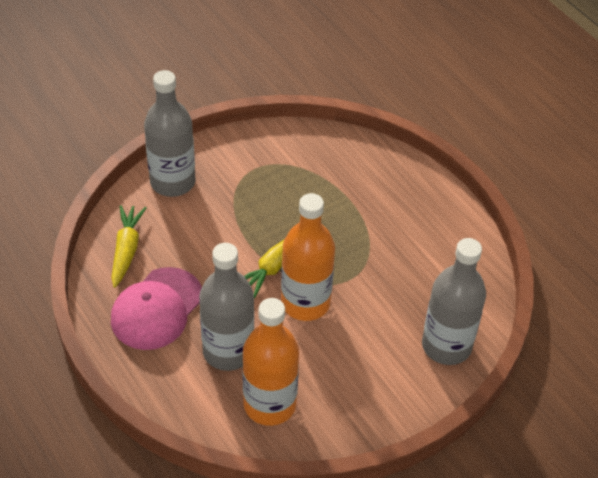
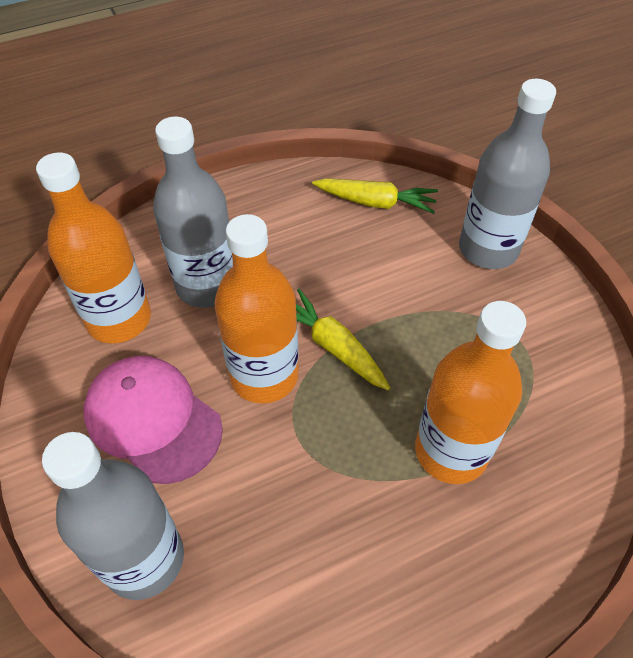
camera: 100 degrees right, 5 degrees up
pink cap [111,267,202,350] -> pink cap moved to [84,356,223,484]
none -> orange bottle [415,301,526,484]

